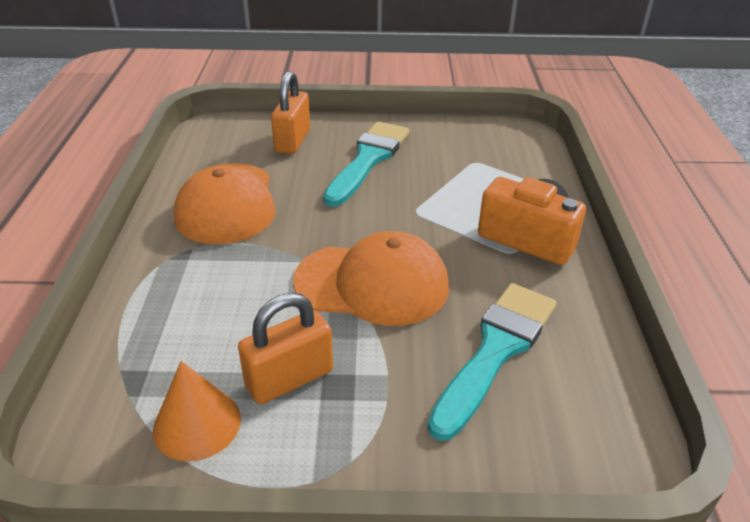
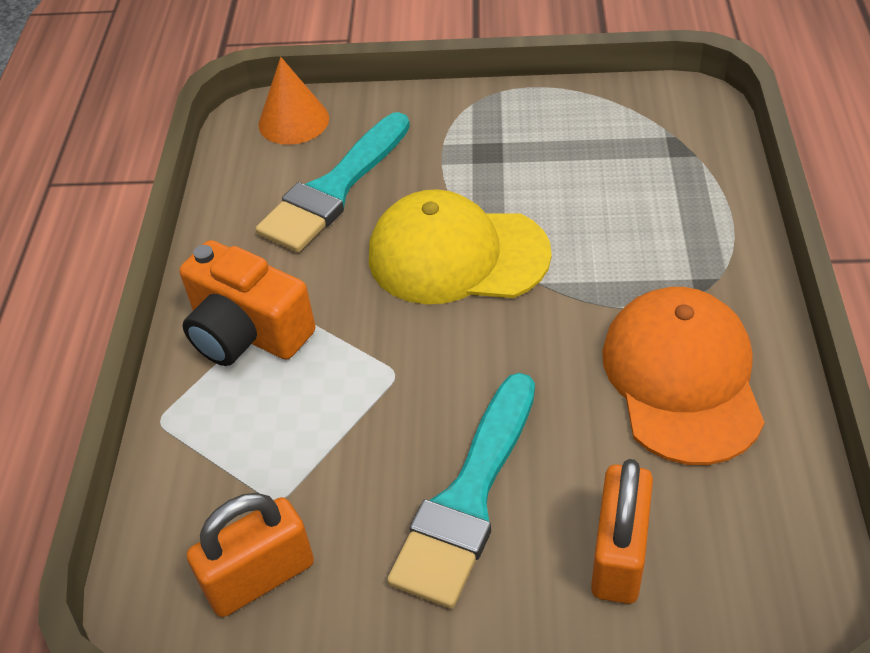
camera: 175 degrees left, 10 degrees up
orange cone [153,361,241,462] -> orange cone moved to [259,57,329,145]
orange padlock [238,293,333,404] -> orange padlock moved to [187,493,314,617]
orange cap [293,231,449,326] -> yellow cap [369,189,552,304]

